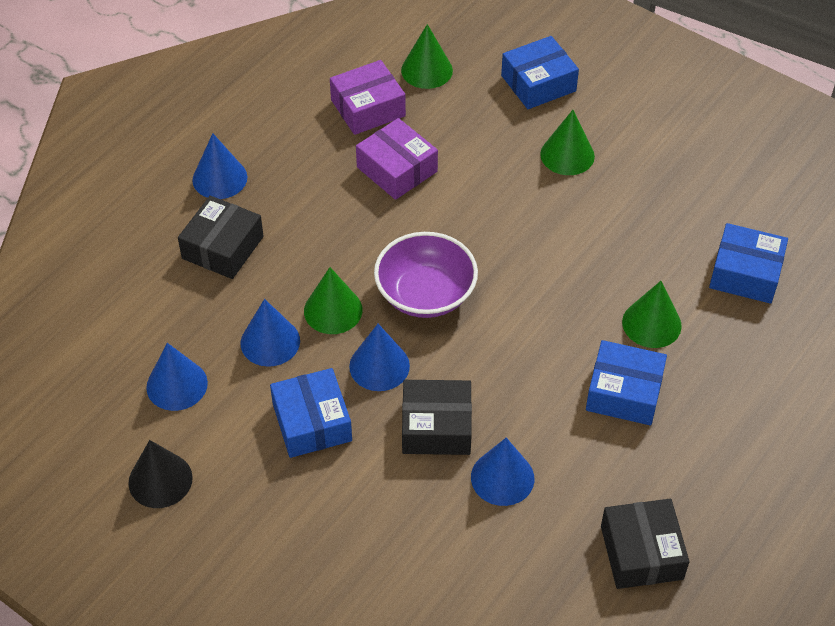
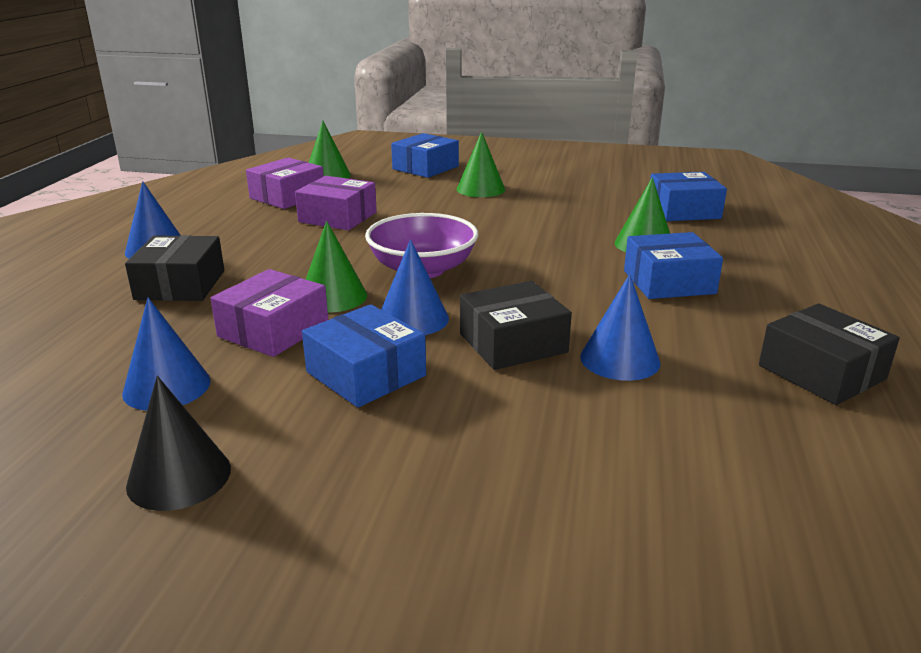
camera: 25 degrees left, 25 degrees down
blue cone [241,299,300,367] -> purple box [210,269,328,357]

